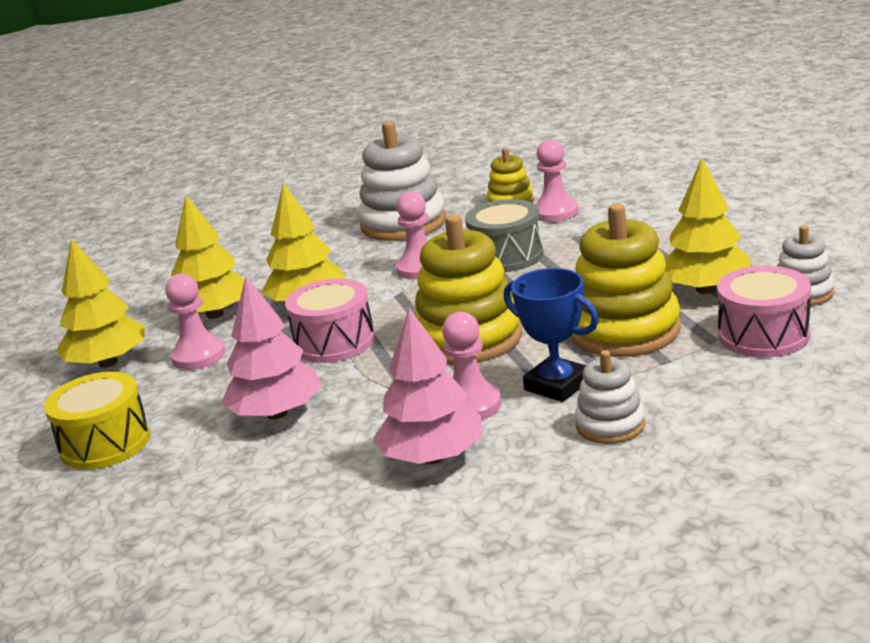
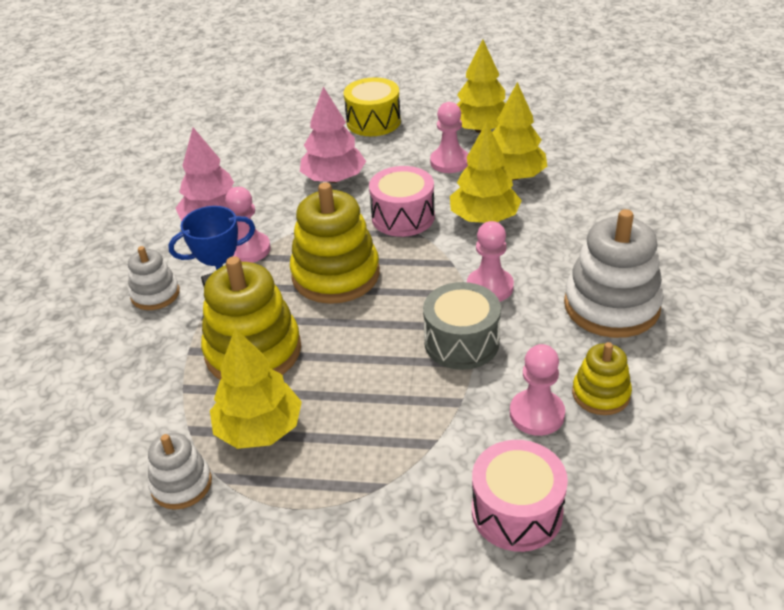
camera: 115 degrees right, 15 degrees up
pink drum [717,266,811,358] -> pink drum moved to [472,440,568,552]

